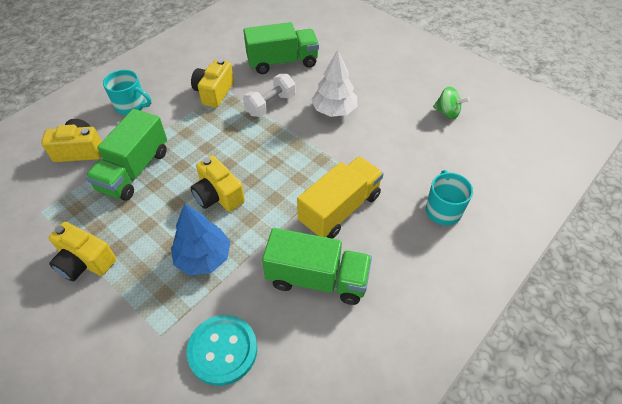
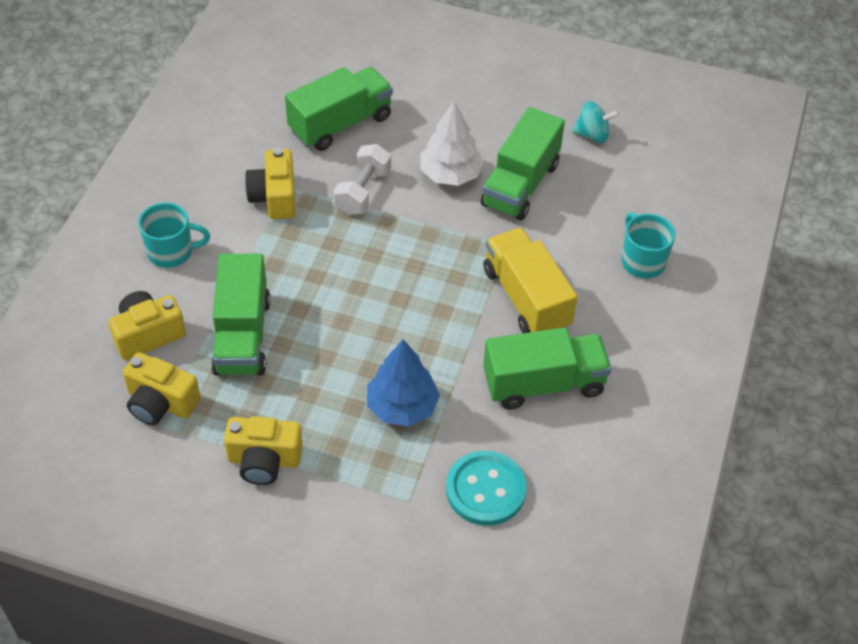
camera: 25 degrees left, 0 degrees up
yellow camera [191,155,245,212] -> yellow camera moved to [123,352,201,425]
yellow truck [297,157,384,239] -> yellow truck turned 45 degrees counterclockwise [483,227,577,333]
green spinning top [433,87,470,119] -> turquoise spinning top [572,101,619,143]
none -> green truck [481,107,565,220]

